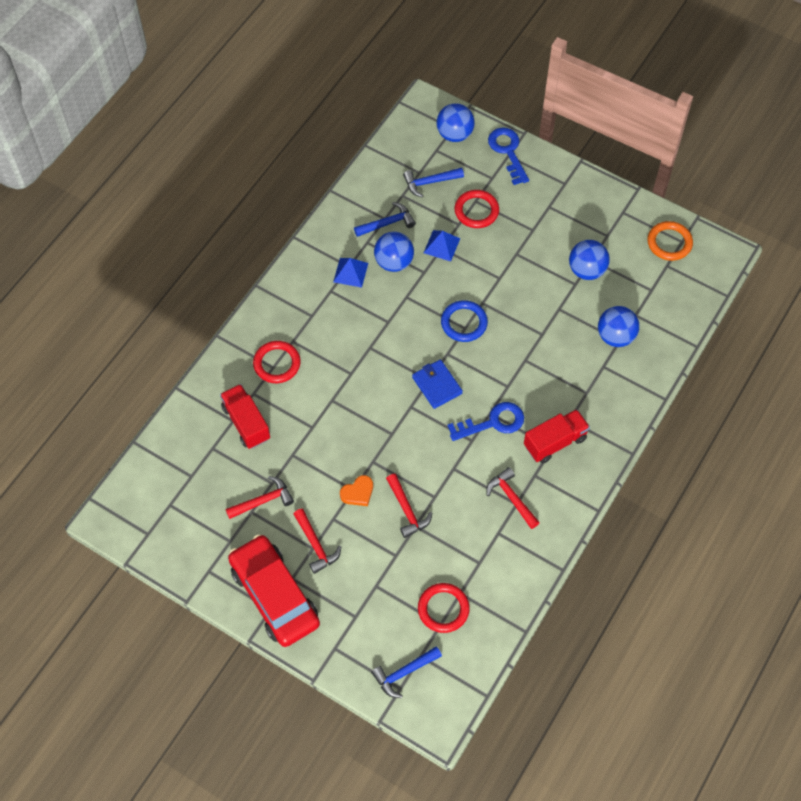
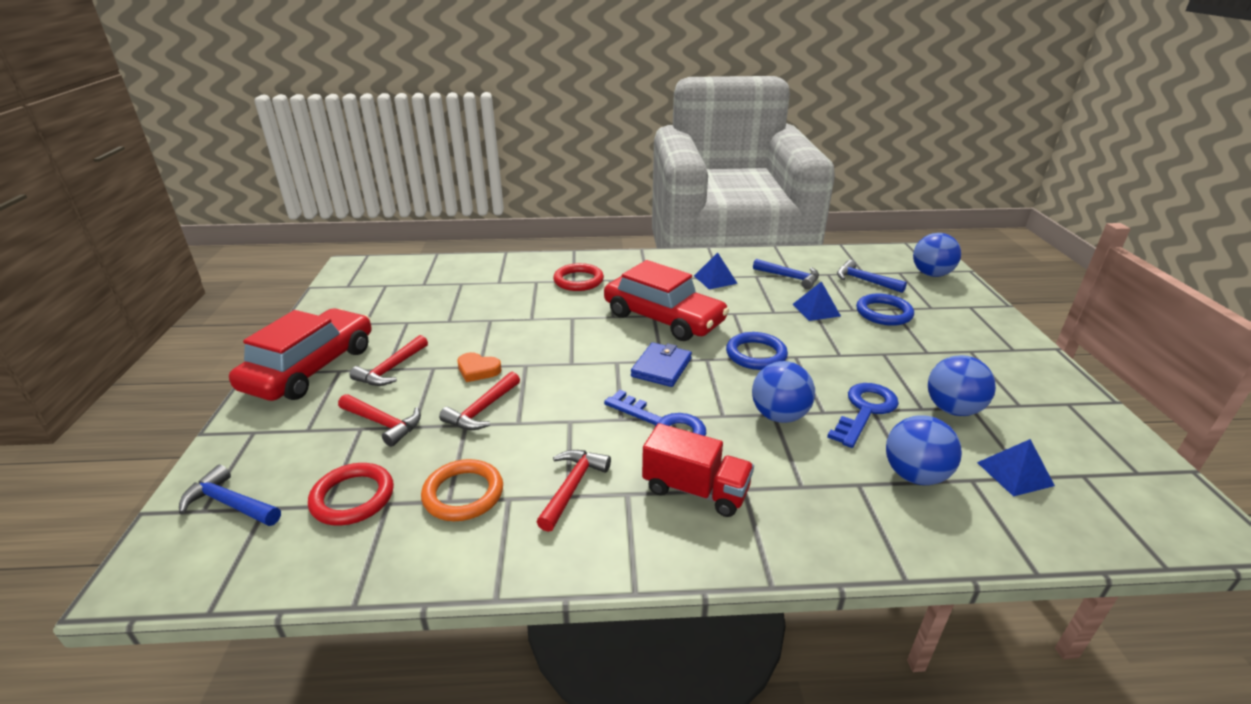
camera: 55 degrees right, 30 degrees down
red truck [220,384,270,449] -> none
red hammer [225,476,294,519] -> red hammer moved to [338,394,421,447]
blue ball [374,232,414,272] -> blue ball moved to [752,361,815,423]
red ring [455,190,499,228] -> blue ring [856,294,914,326]
blue key [488,127,529,185] -> blue key moved to [827,383,899,448]
orange ring [648,221,693,261] -> orange ring moved to [421,459,503,521]
none -> red car [604,260,729,341]
none -> blue pyramid [977,439,1055,497]

